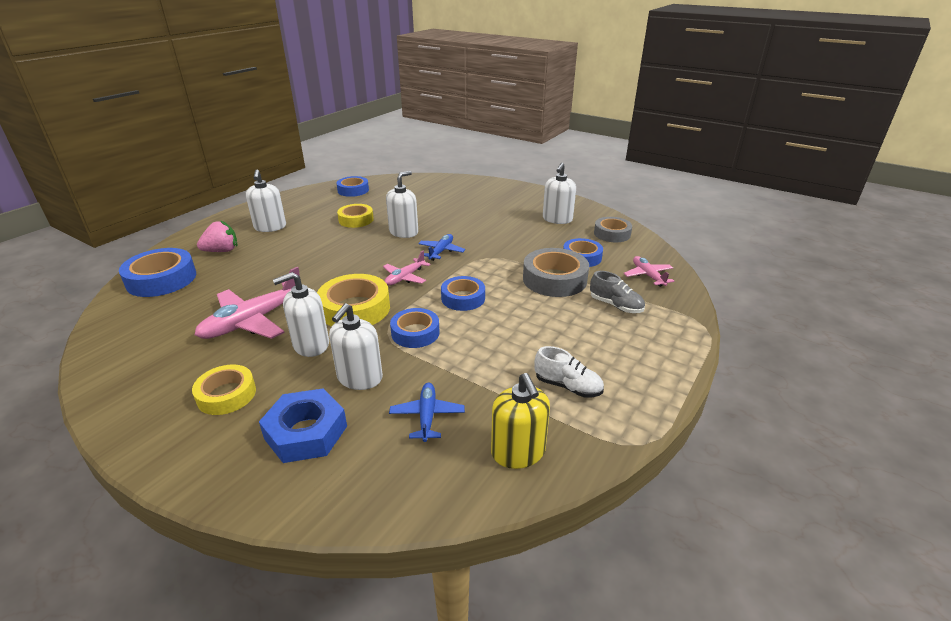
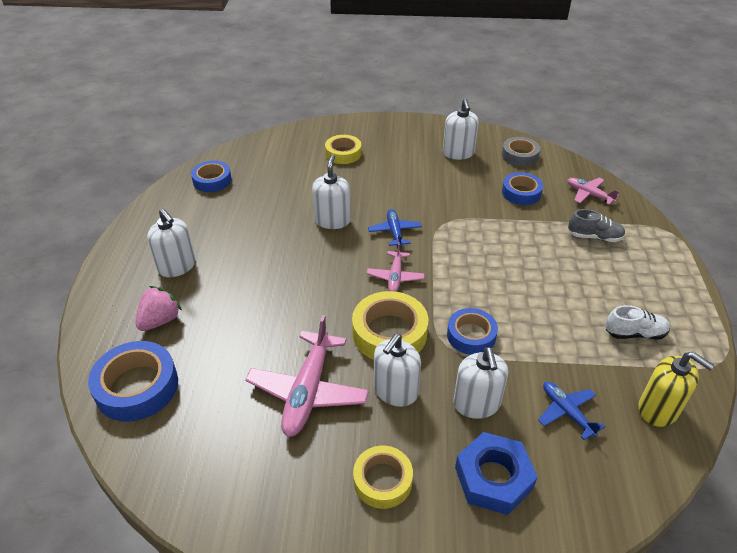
camera: 30 degrees left, 10 degrees up
yellow tape [337,204,374,228] -> yellow tape moved to [325,135,362,164]
blue tape [441,276,485,311] -> none
grey tape [523,248,589,297] -> none

